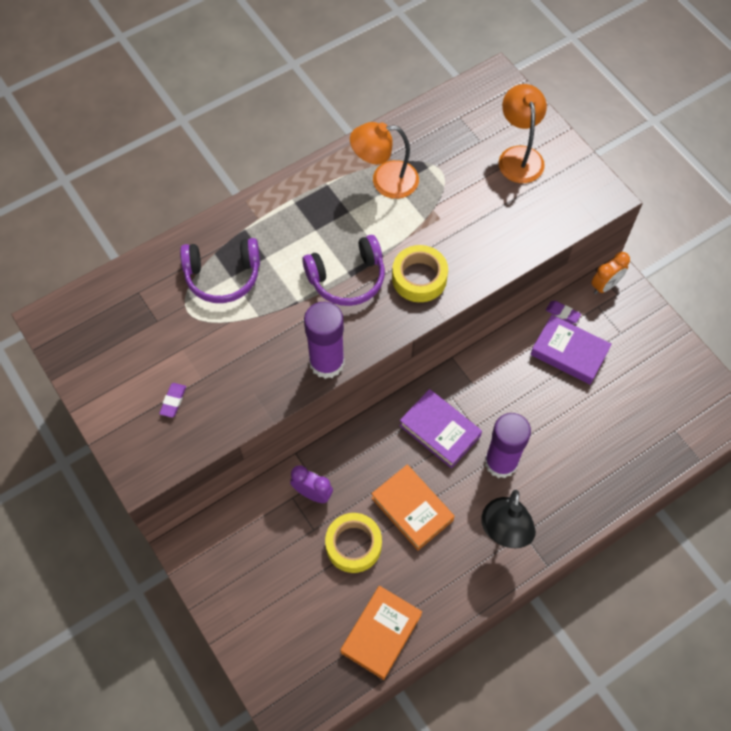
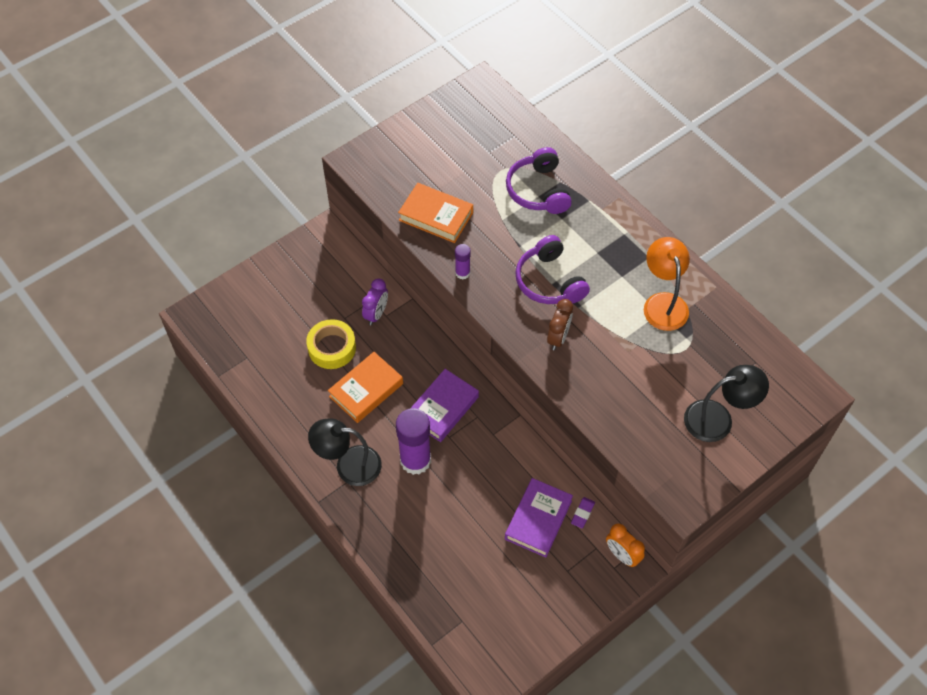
camera: 85 degrees right, 5 degrees down
purple eraser [159,383,186,418] -> none
purple glue stick [304,302,345,379] -> purple glue stick [455,244,471,279], size x0.48
orange book [340,586,422,680] -> orange book moved to [398,183,473,243]
yellow tape [392,245,448,302] -> brown clock [547,299,573,350]
orange lamp [499,84,547,183] -> black lamp [684,365,769,442]

